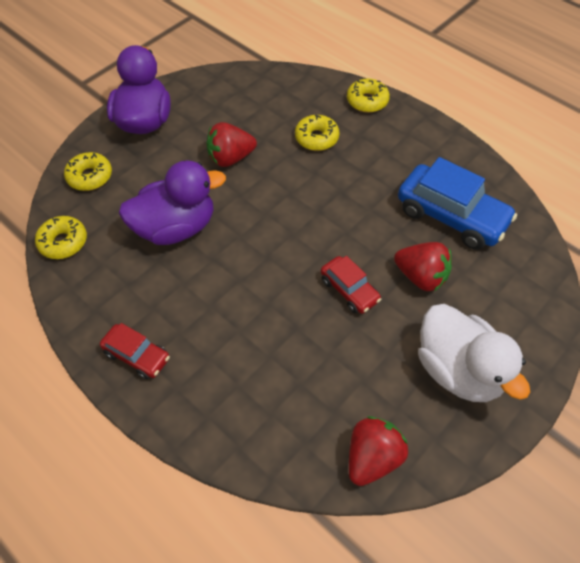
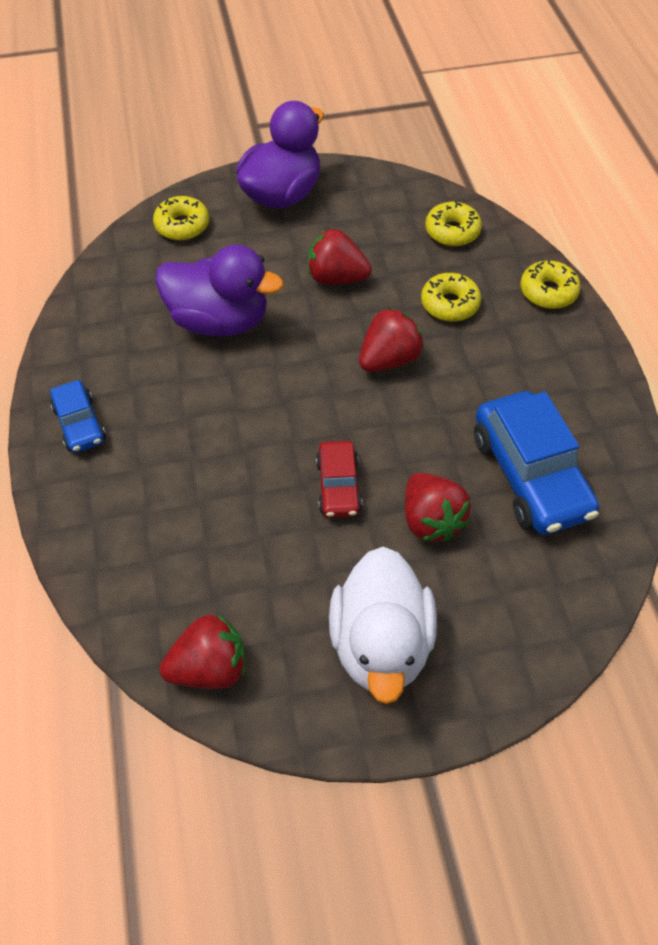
camera: 35 degrees right, 0 degrees up
yellow donut [35,216,87,259] -> yellow donut moved to [425,201,482,246]
red car [100,323,170,379] -> blue car [50,380,106,453]
none -> red strawberry [359,307,424,372]

